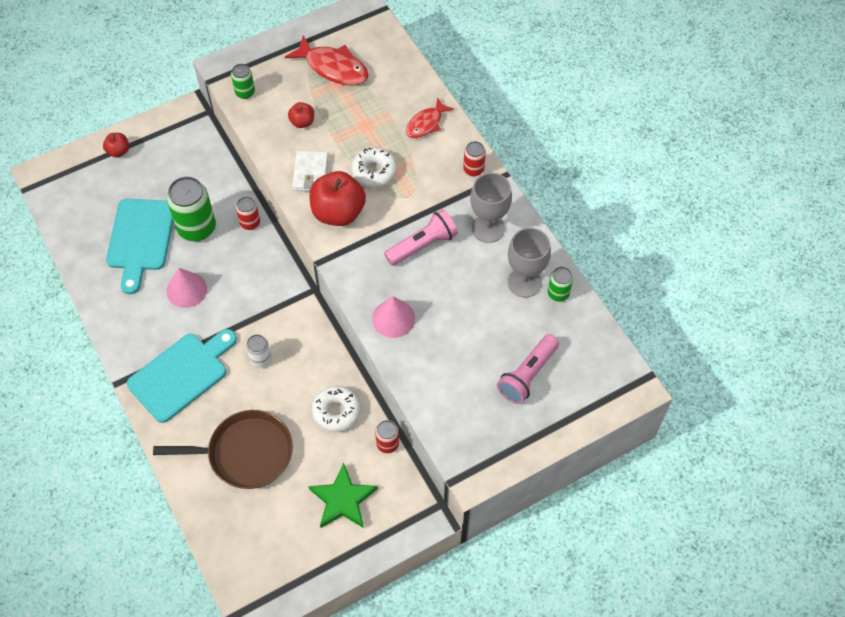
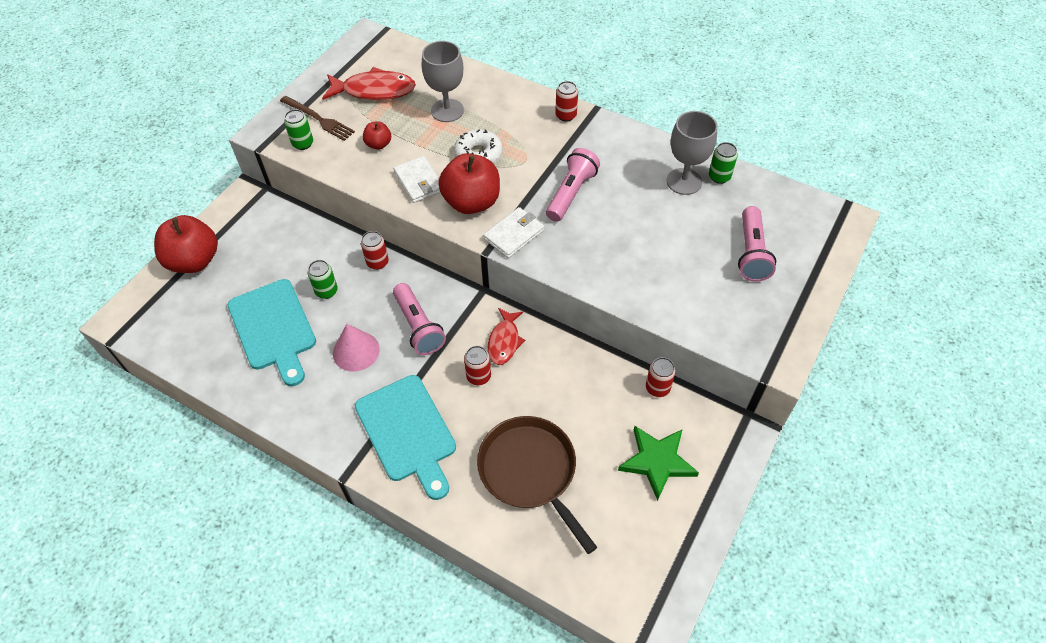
camera: 30 degrees left, 5 degrees down
red apple [103,133,129,157] -> red apple [154,215,218,273], size x2.03
turquoise cutting board [127,329,237,423] -> turquoise cutting board turned 135 degrees clockwise [355,375,456,500]
brown pan [153,410,293,489] -> brown pan turned 90 degrees counterclockwise [477,416,597,554]
green can [167,176,216,241] -> green can [308,260,338,299], size x0.52
white can [246,334,272,368] -> red can [464,346,491,385]
white donut [311,386,361,432] -> none
pink cone [372,296,415,338] -> none
red fish [406,97,454,138] -> red fish moved to [488,308,525,365]
grey goblet [470,173,512,243] -> grey goblet moved to [422,41,464,122]
none -> brown fork [280,96,355,141]
none -> pink flashlight [393,283,446,355]
none -> white wallet [483,207,544,258]

